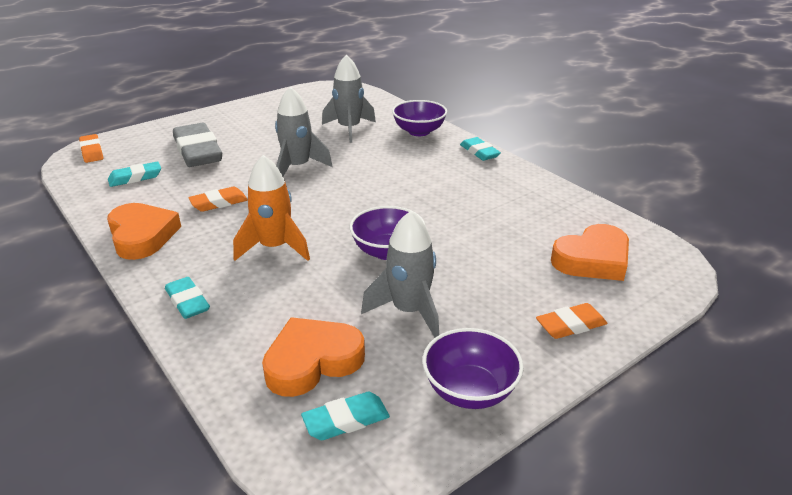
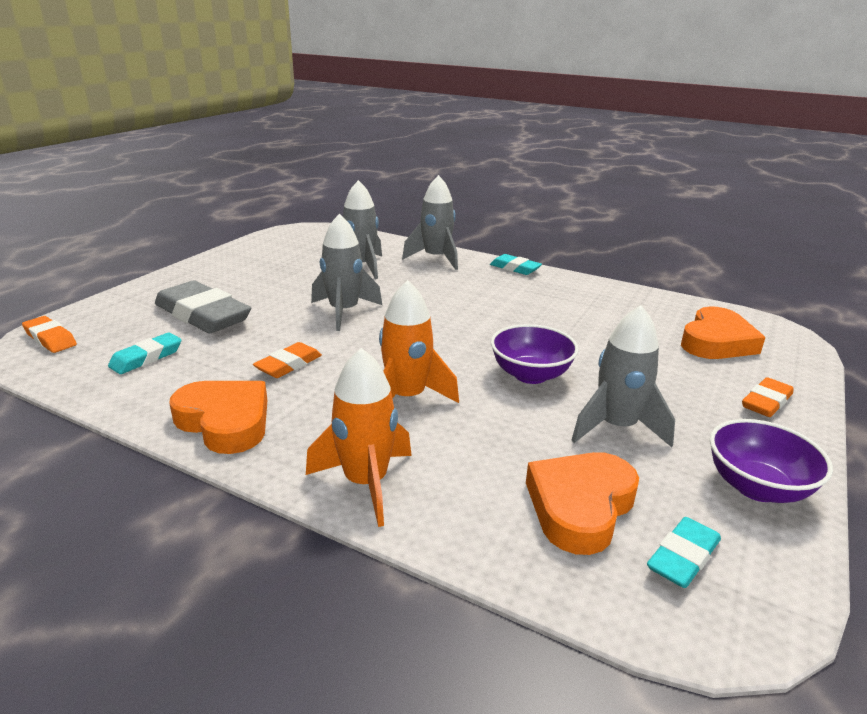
camera: 25 degrees left, 5 degrees down
turquoise eraser [165,277,210,319] -> orange rocket [306,348,412,527]
purple bowl [392,100,447,136] -> grey rocket [402,175,458,270]

